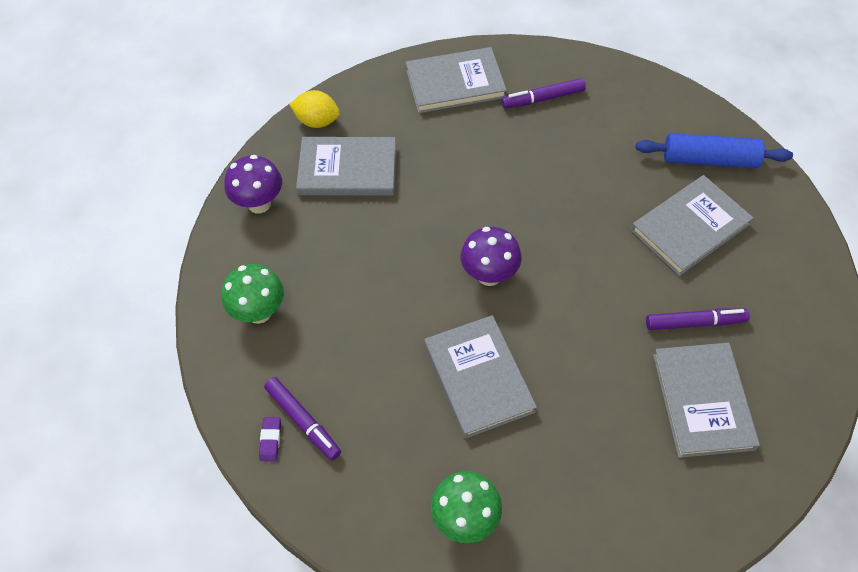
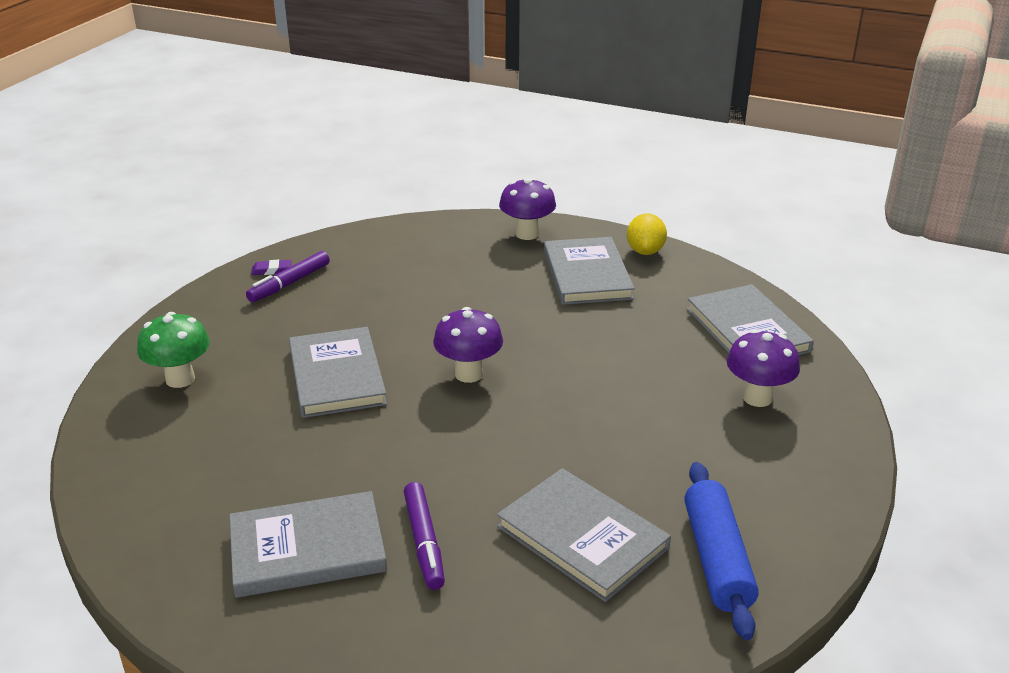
camera: 80 degrees right, 25 degrees down
green mushroom [222,264,284,324] -> none
grey book [424,315,537,439] -> grey book turned 75 degrees counterclockwise [289,327,387,418]
purple marker [501,78,586,109] -> purple mushroom [727,329,800,407]

